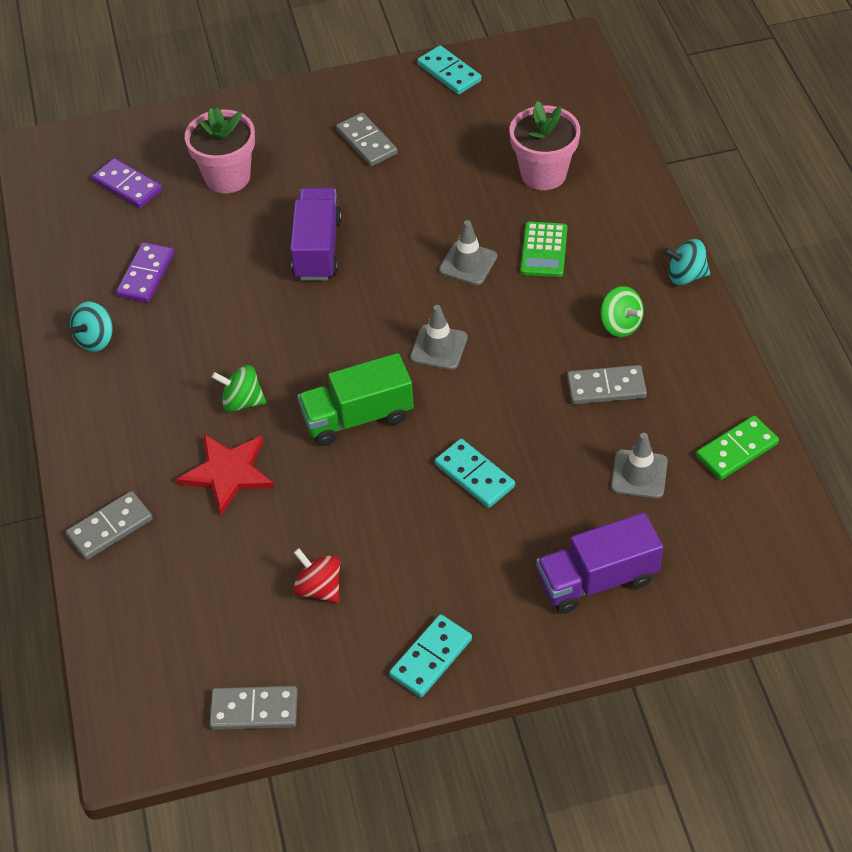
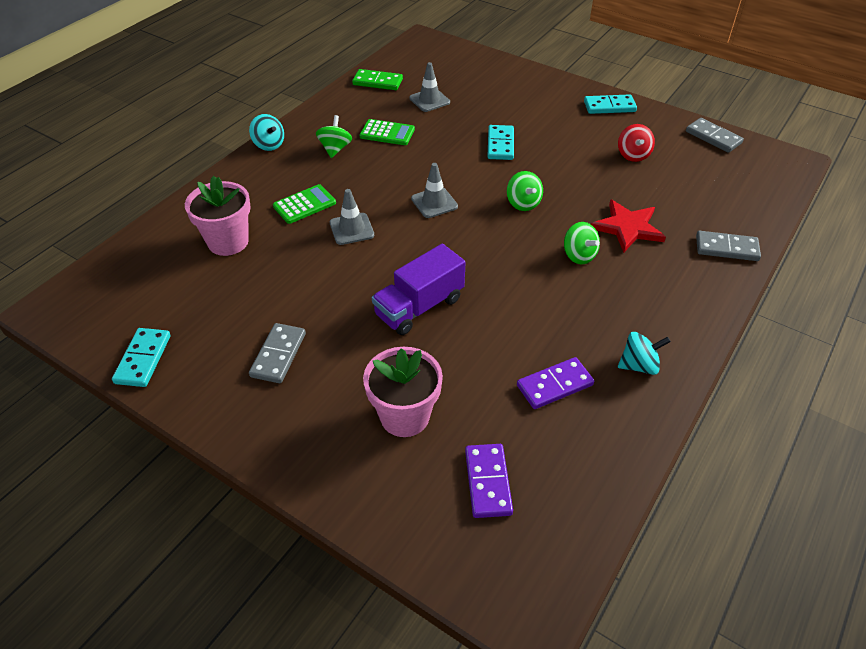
camera: 135 degrees left, 5 degrees down
green truck [297,353,414,446] -> green spinning top [507,171,543,211]
purple truck [536,512,663,614] -> none
grey domino [567,365,647,404] -> green calculator [360,119,415,145]

